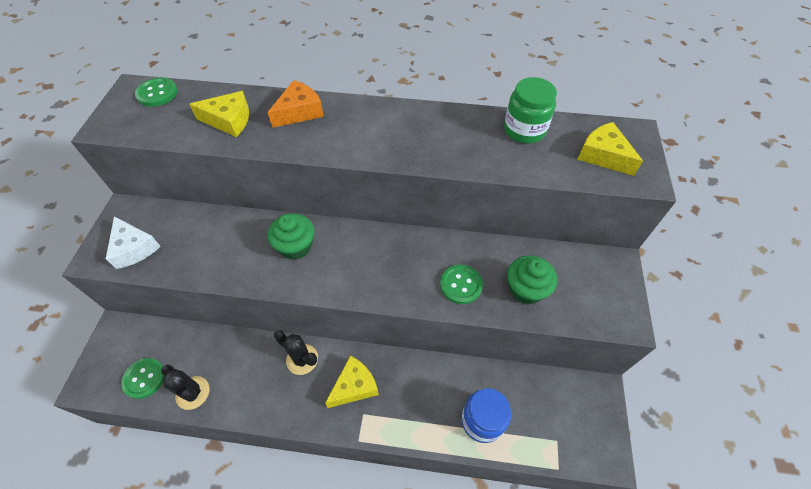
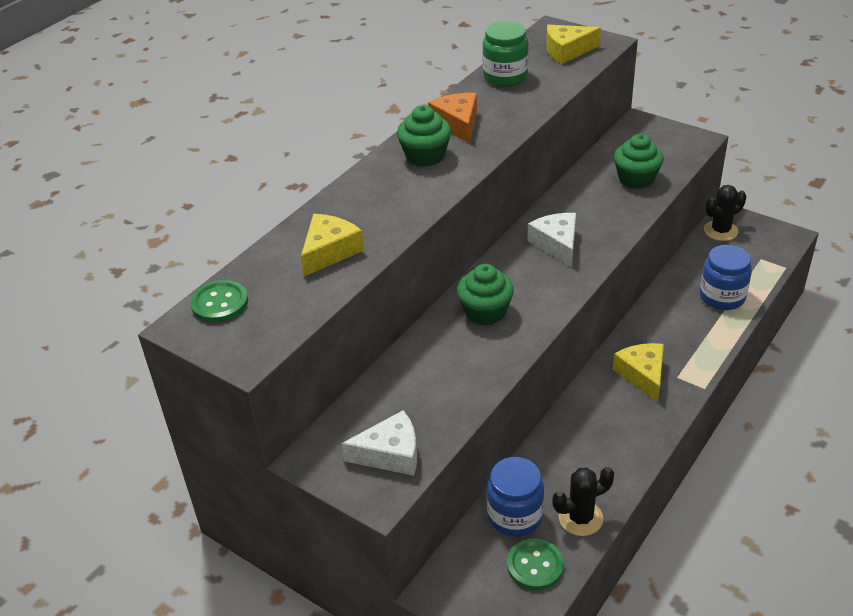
camera: 60 degrees left, 15 degrees down
orange cheese [267,80,324,128] -> orange cheese moved to [428,93,477,143]
black cactus [274,330,318,375] -> black cactus moved to [704,185,746,241]
green button [440,264,483,304] -> none
none -> green cupcake [397,105,451,167]
none -> blue jar [487,457,544,537]
none -> white cheese [527,213,576,267]

